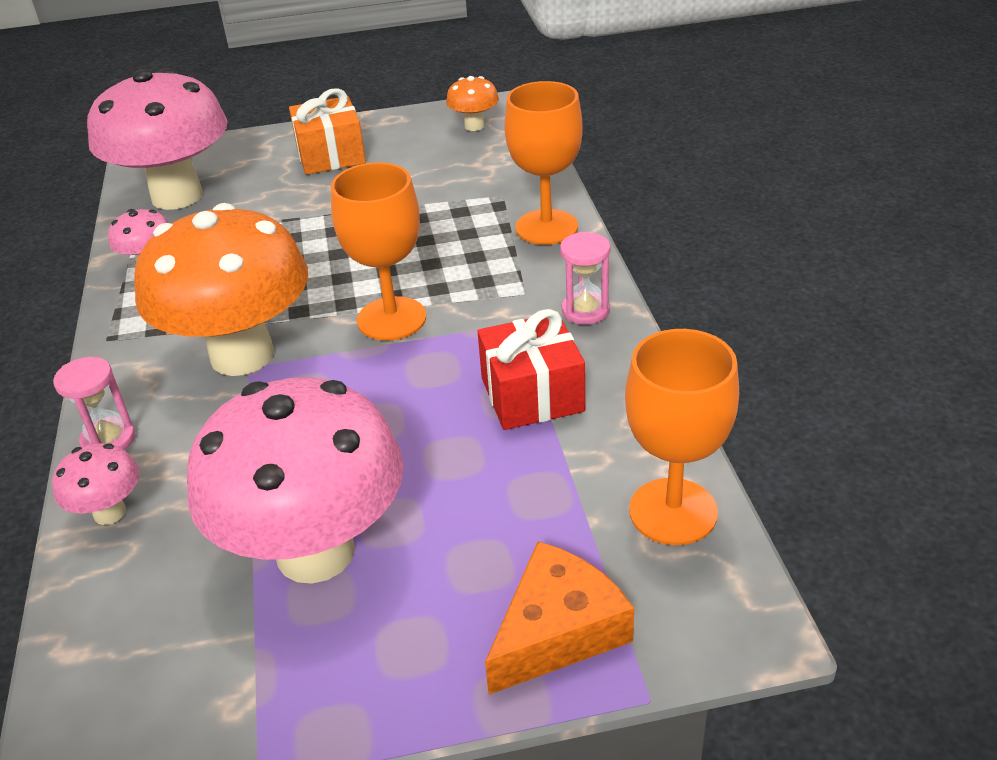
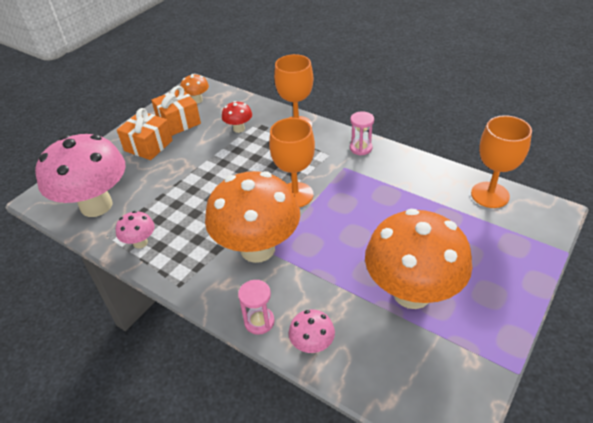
camera: 45 degrees left, 5 degrees up
pink mushroom [187,377,404,584] -> orange mushroom [365,209,472,309]
red gift [478,309,585,430] -> none
orange cheese [485,541,634,695] -> none
none -> orange gift [151,86,201,136]
none -> red mushroom [222,101,252,133]

